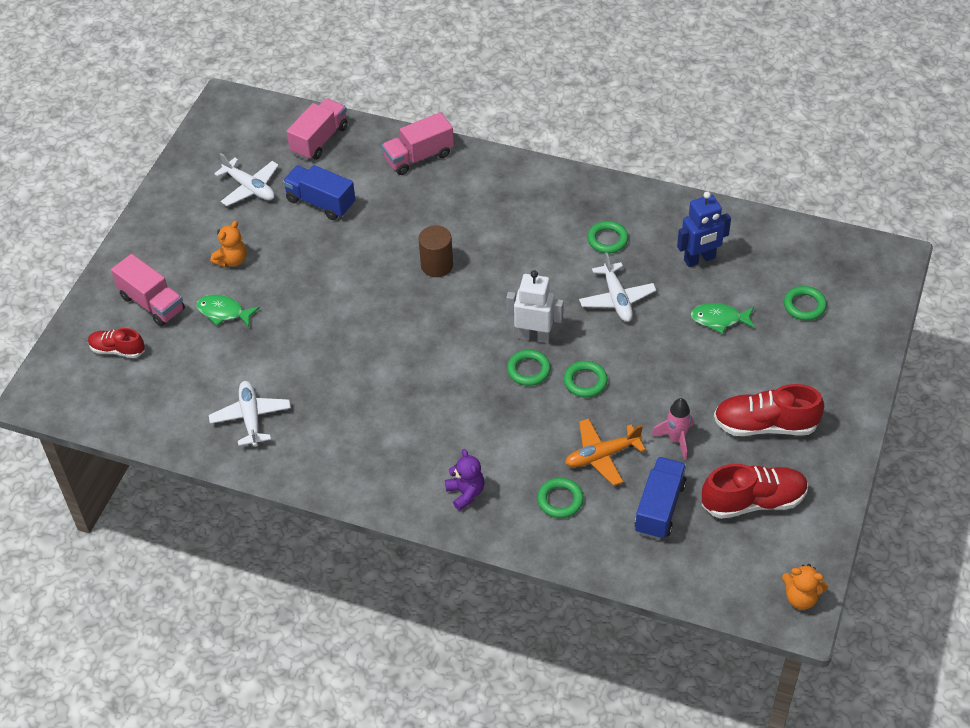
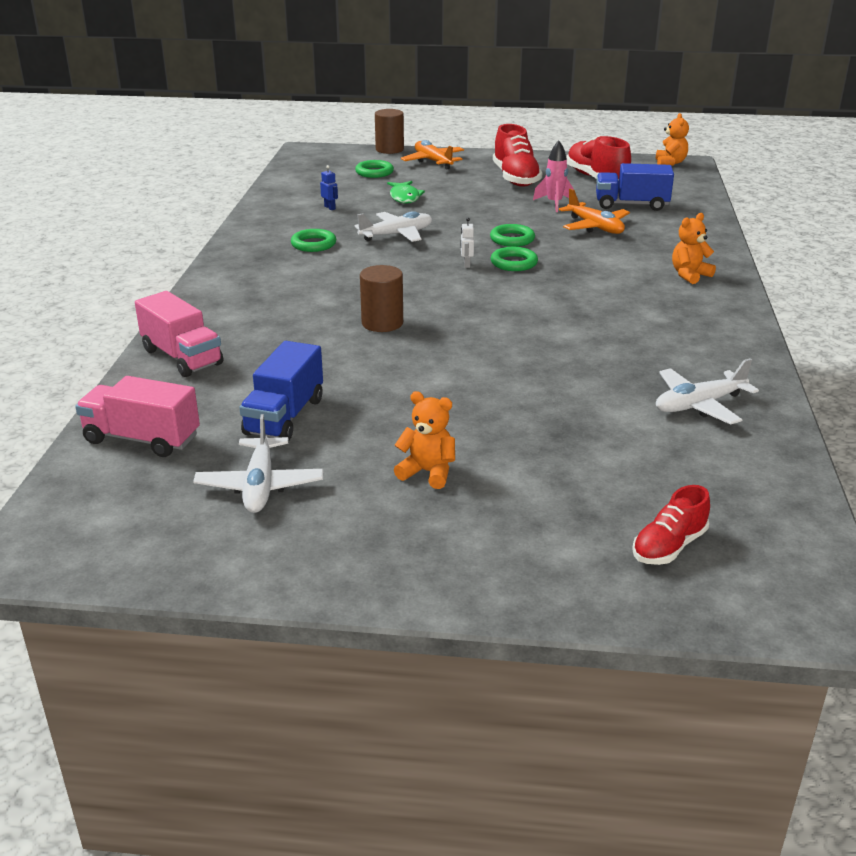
camera: 105 degrees left, 20 degrees down
red shoe [88,328,145,358] -> red shoe turned 45 degrees clockwise [632,485,710,565]
pink truck [111,254,185,326] -> none
green fish [196,295,260,327] -> none
white plane [214,153,279,206] -> white plane turned 150 degrees clockwise [193,414,323,513]
purple teddy bear [445,449,484,511] -> orange teddy bear [672,213,716,284]
white robot [506,270,564,343] -> white robot [461,218,474,268], size x0.45
green ring [537,478,584,518] -> none
blue robot [677,192,731,267] -> blue robot [320,165,338,210], size x0.45
none -> brown cylinder [375,109,404,154]
none -> orange plane [401,140,464,169]

